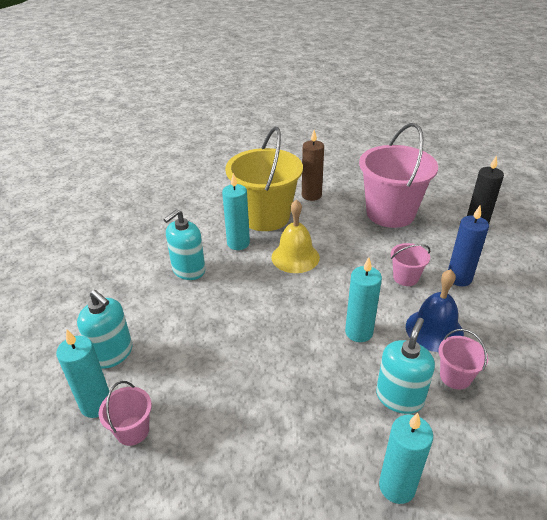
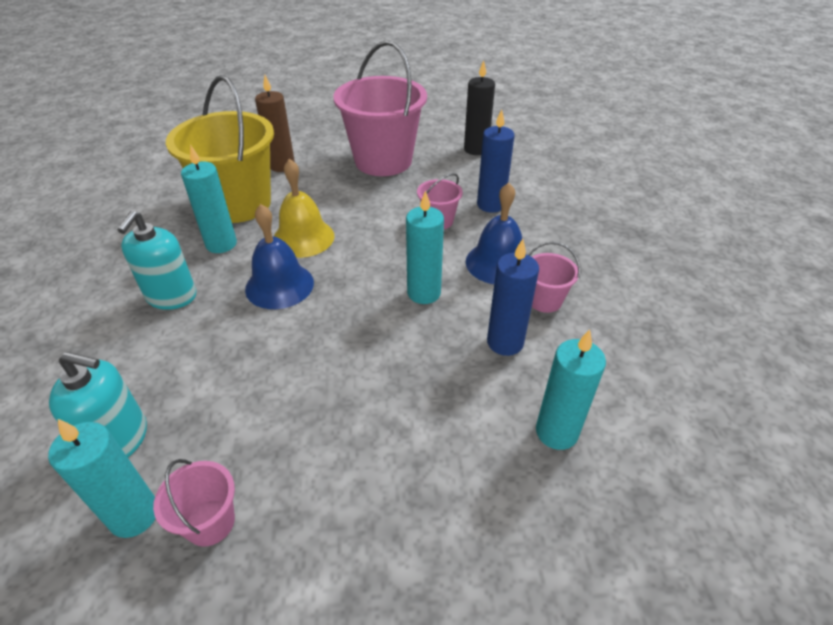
camera: 30 degrees left, 5 degrees up
turquoise soap dispenser [376,318,435,414] -> blue candle [487,239,539,356]
none -> blue bell [245,204,314,309]

